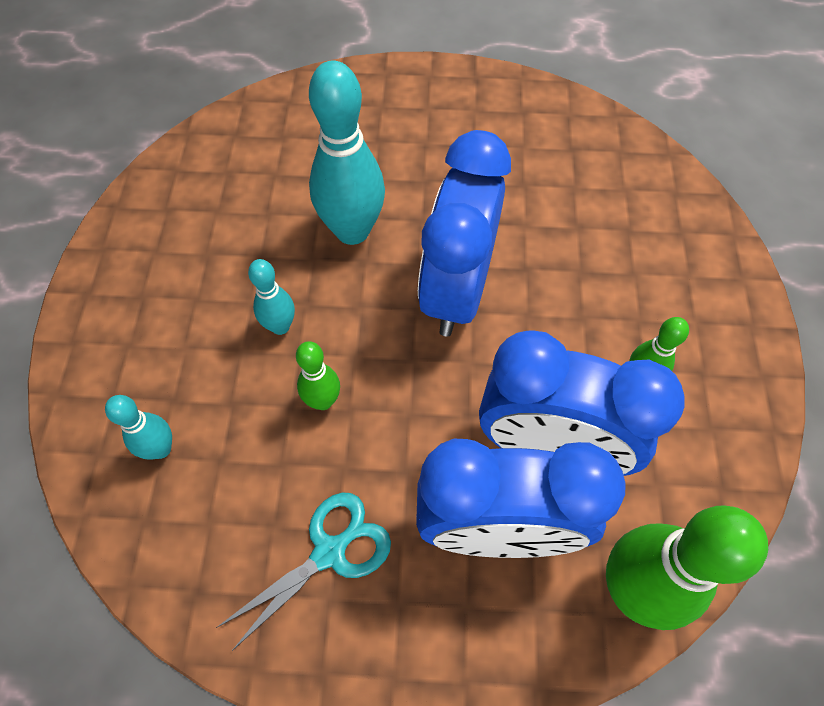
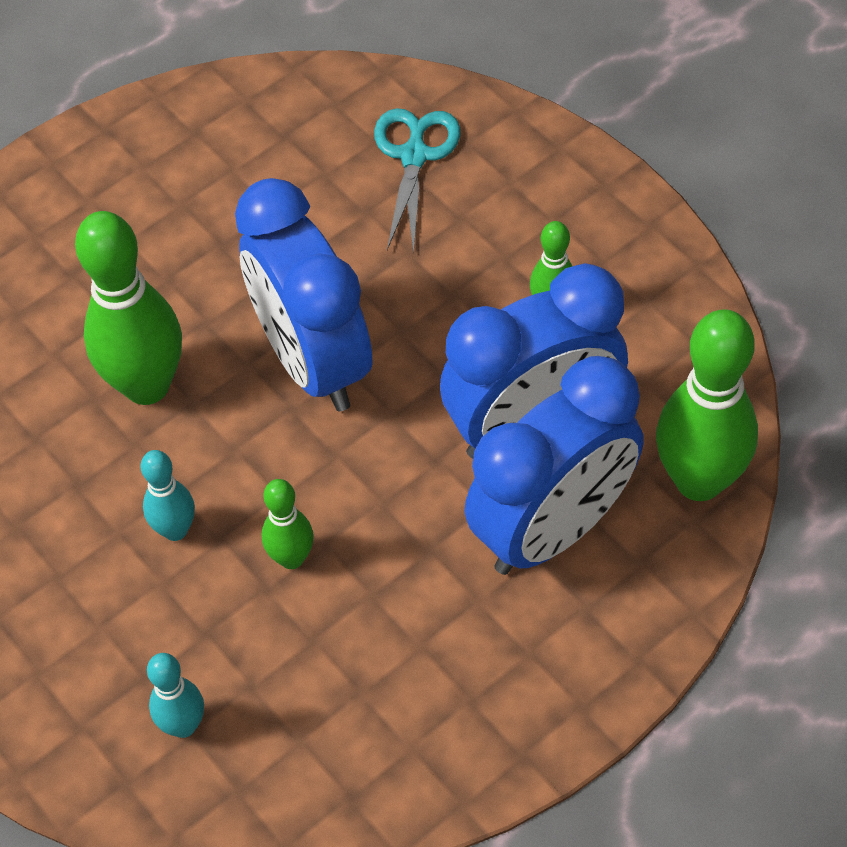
camera: 40 degrees left, 5 degrees down
turquoise scissors [216,493,391,651] -> turquoise scissors moved to [374,108,460,253]
turquoise bowling pin [309,60,385,245] -> green bowling pin [75,211,182,405]

